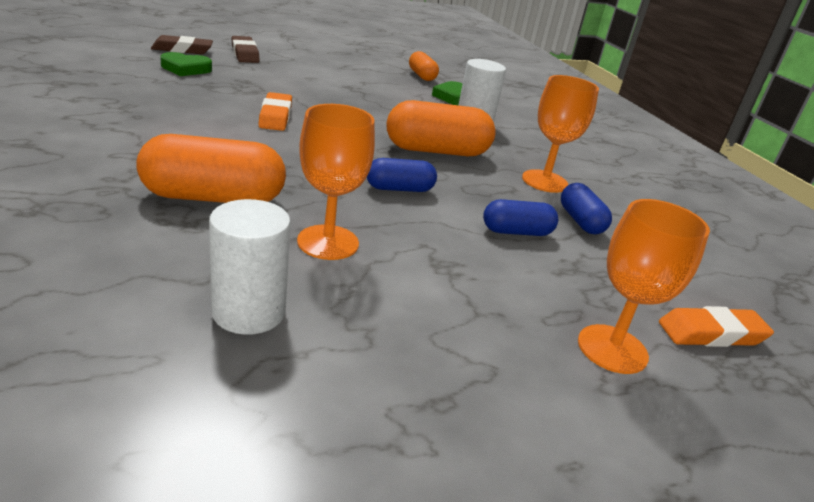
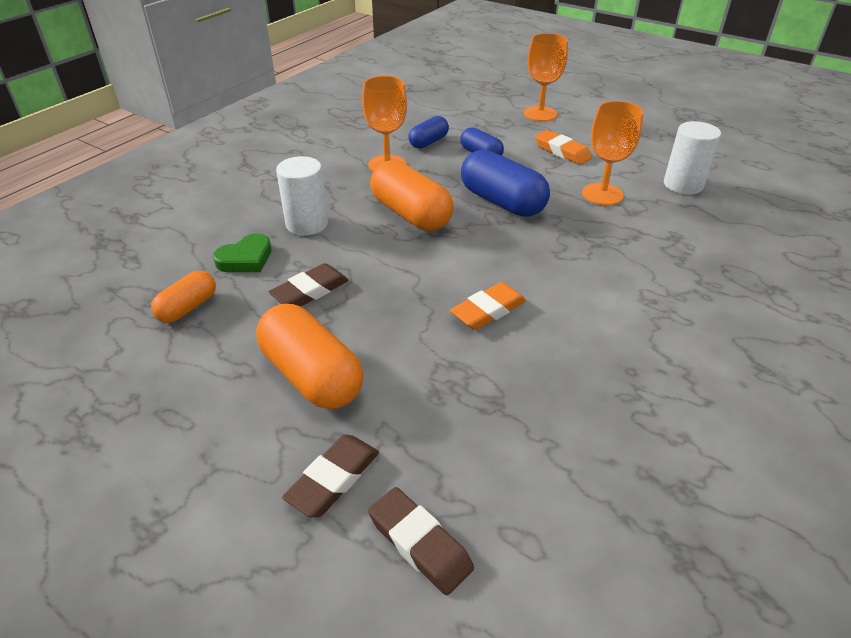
camera: 120 degrees left, 10 degrees up
orange capsule [136,134,286,203] -> orange capsule moved to [256,304,363,409]
green heart [160,52,212,76] -> none
blue capsule [367,158,437,192] -> blue capsule [461,150,550,217], size x1.76
orange eraser [659,306,774,347] -> orange eraser moved to [535,130,592,165]
none -> brown eraser [269,263,349,307]

